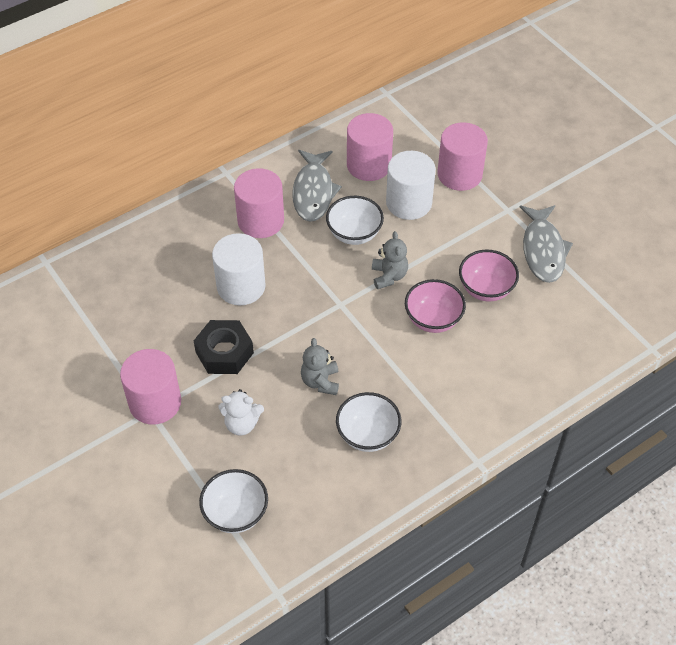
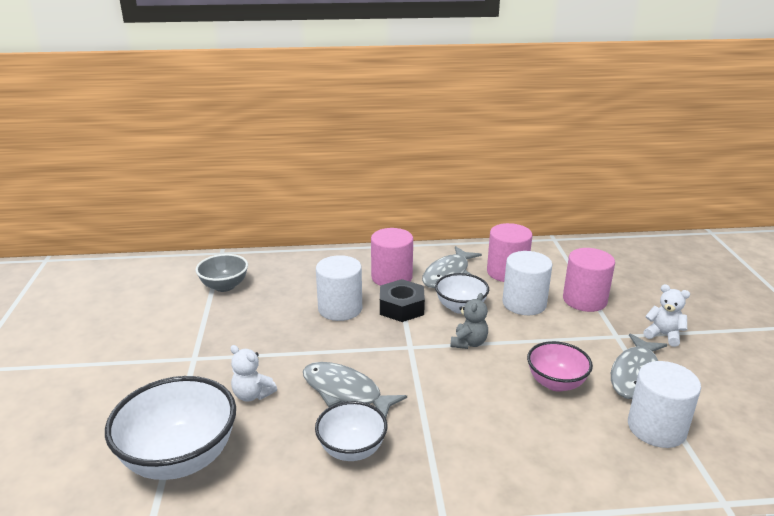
camera: 30 degrees right, 25 degrees down
pink cylinder [120,349,181,424] -> none
black nut [194,320,254,374] -> black nut moved to [380,279,425,322]
white bowl [199,469,268,533] -> white bowl [105,376,236,480], size x1.69
grey teddy bear [301,338,339,395] -> grey fish [303,362,407,417]
pink bowl [405,279,466,333] -> none
none -> grey bowl [195,254,248,292]
none -> white cylinder [628,361,701,448]
none -> white teddy bear [643,284,690,347]

